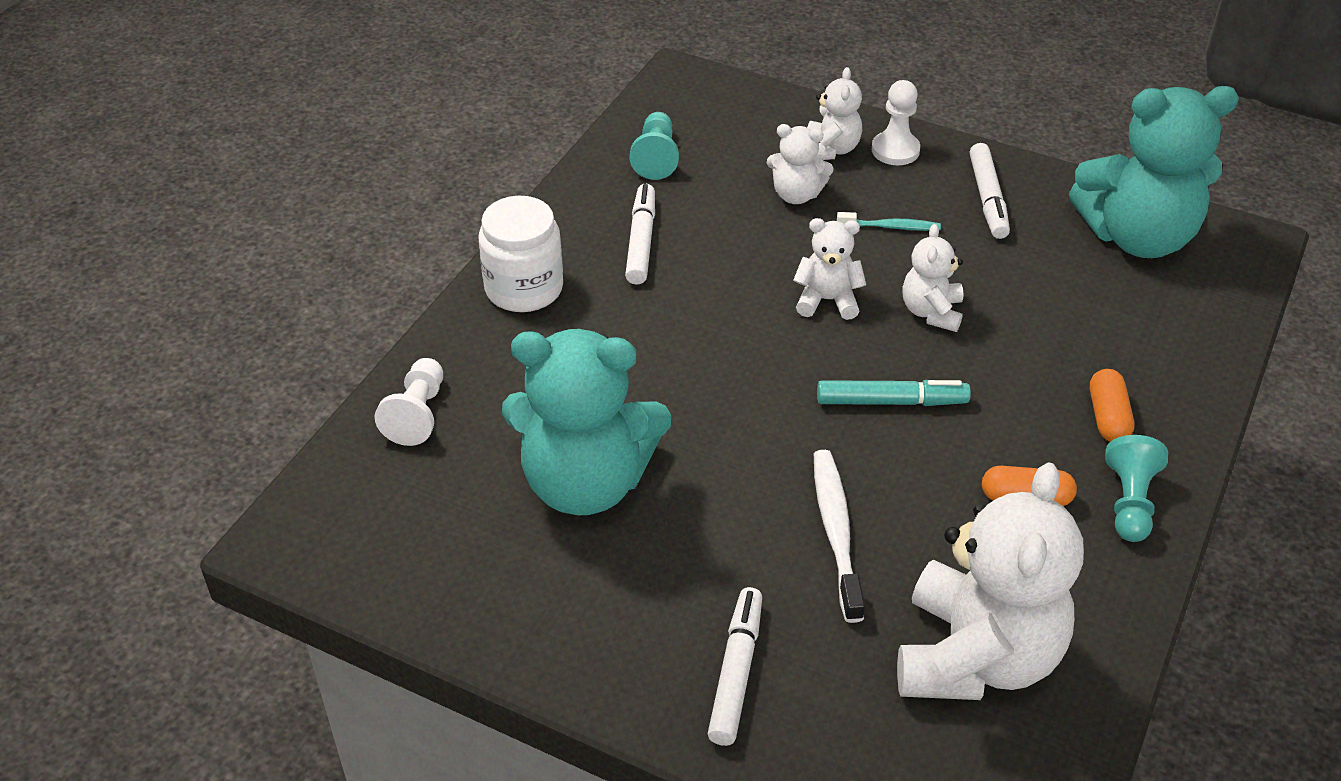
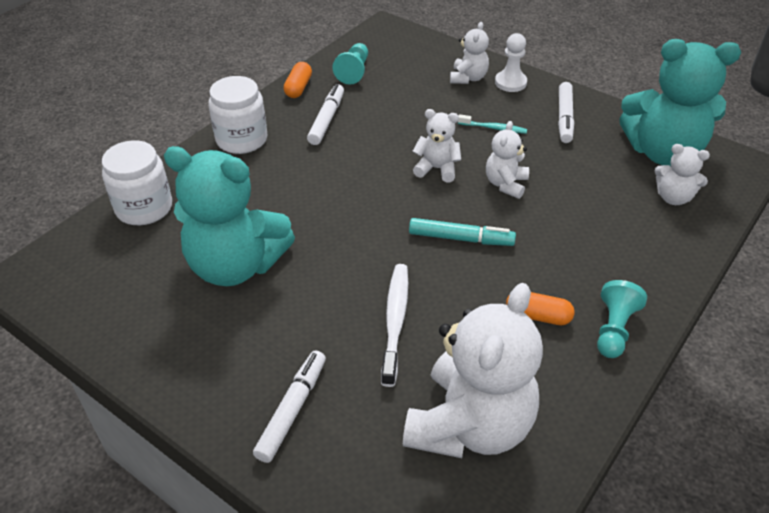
camera: 10 degrees right, 0 degrees up
white pawn [374,358,443,446] -> white jar [102,140,172,225]
white teddy bear [767,124,833,204] -> white teddy bear moved to [655,144,710,205]
orange capsule [1090,369,1134,442] -> orange capsule moved to [284,62,312,98]

